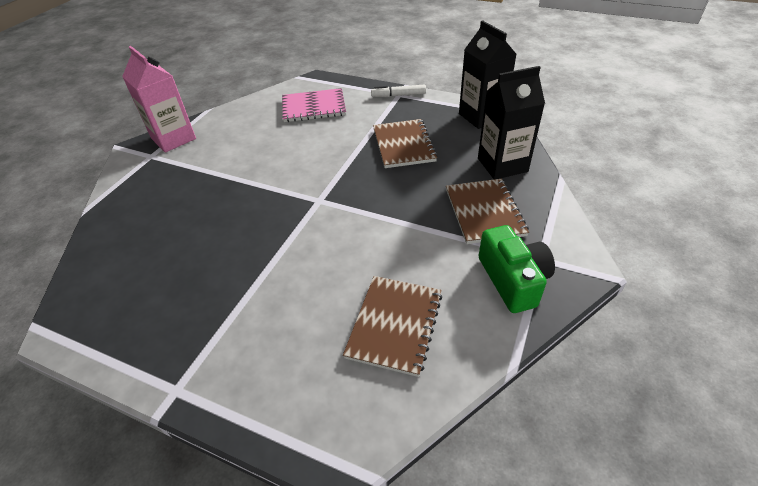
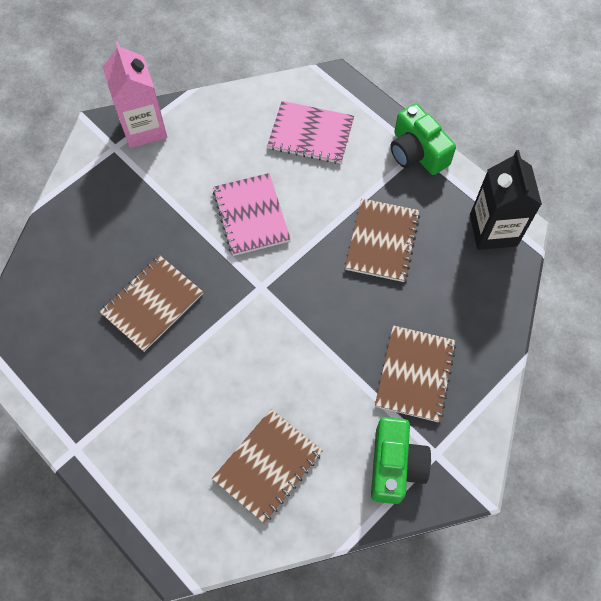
camera: 20 degrees right, 20 degrees up
white marker [371,84,426,97] -> green camera [391,104,456,175]
black carton [478,66,545,179] -> none
none -> brown notebook [100,255,203,352]
none -> pink notebook [213,173,291,256]

